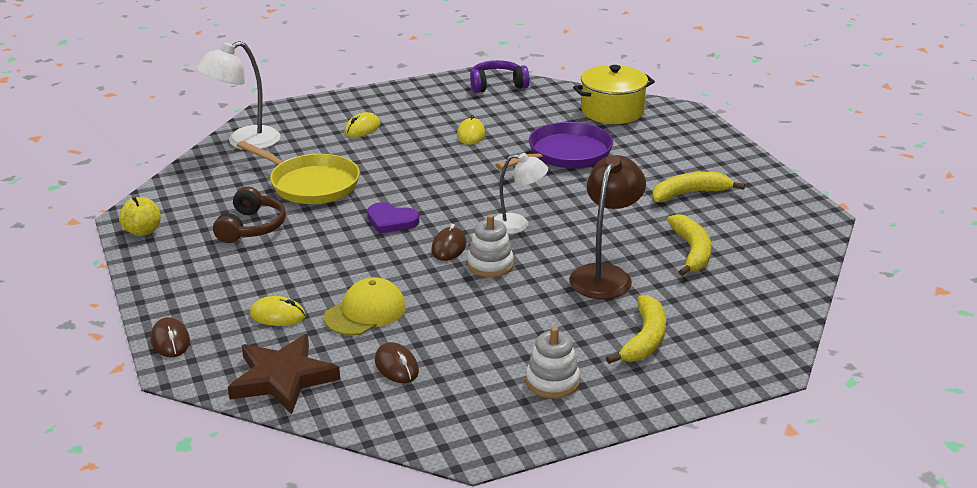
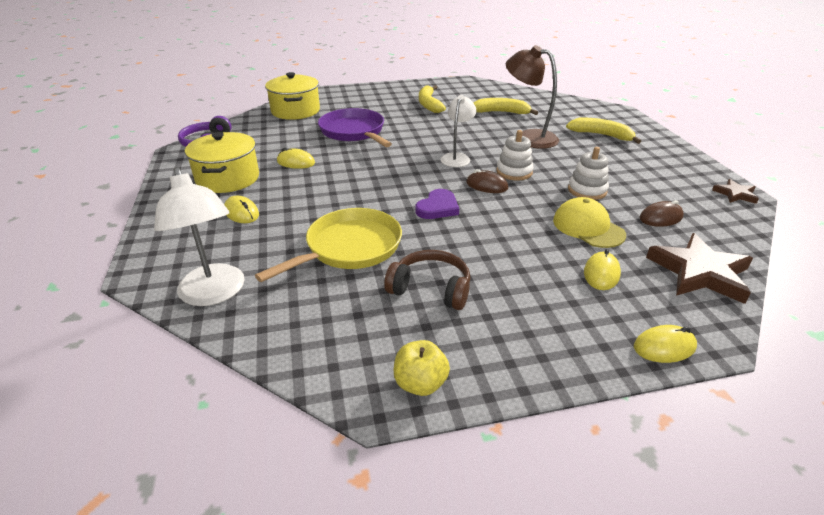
camera: 80 degrees left, 5 degrees up
brown mouse [151,317,190,357] -> yellow mouse [634,325,697,363]
white stacking toy [526,327,580,398] -> white stacking toy moved to [568,147,609,200]
none -> yellow pot [185,132,259,193]
none -> brown star [712,179,759,204]

